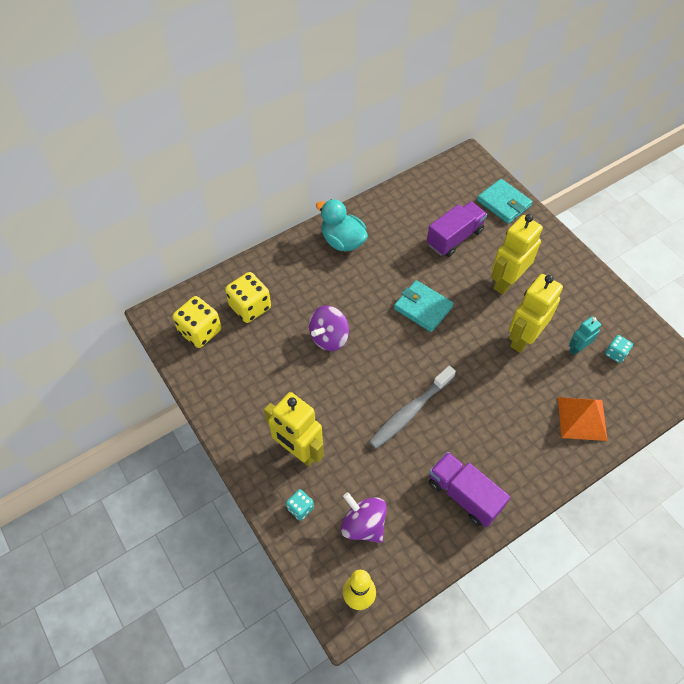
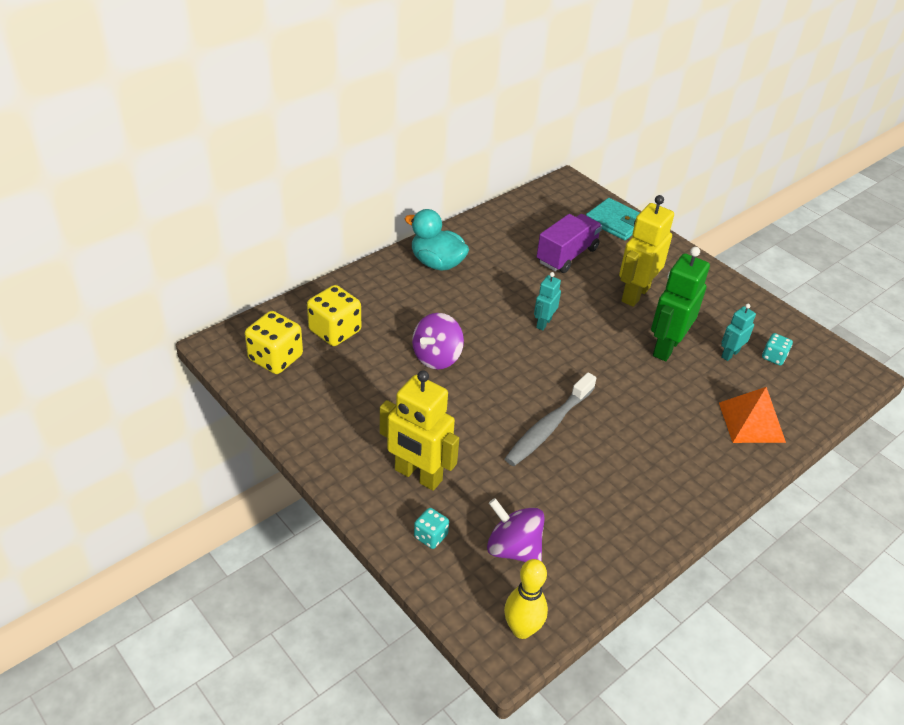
camera: 10 degrees left, 15 degrees down
turquoise wallet [394,280,454,332] -> turquoise robot [534,272,561,331]
purple truck [429,452,510,527] -> none
yellow robot [509,274,563,353] -> green robot [651,247,710,361]

